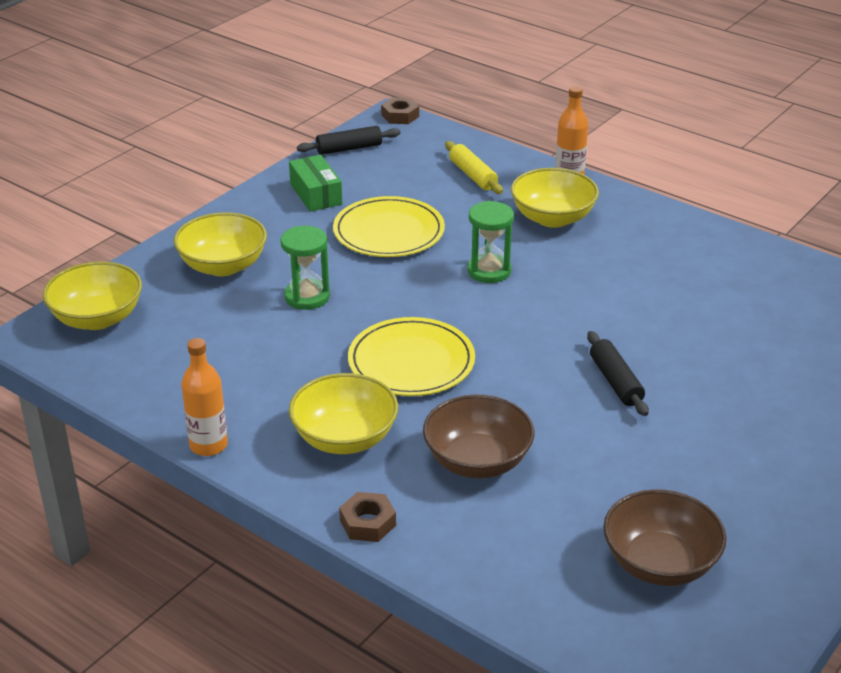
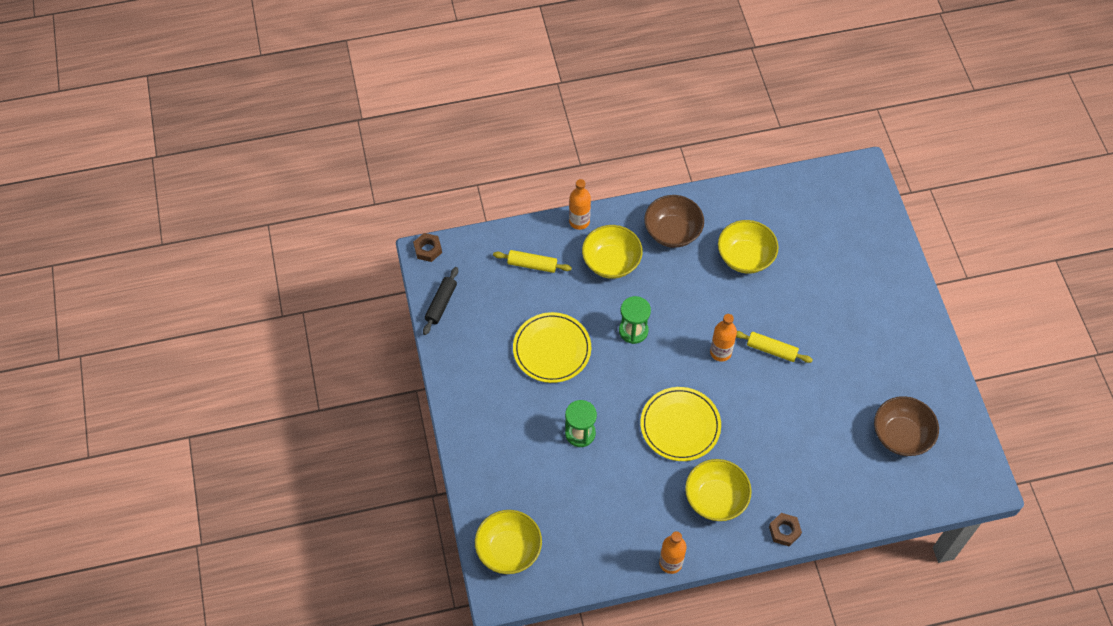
camera: 50 degrees left, 25 degrees up
yellow bowl [174,212,267,276] -> yellow bowl moved to [718,220,779,274]
green box [289,155,342,212] -> none
brown bowl [423,394,534,478] -> brown bowl moved to [644,195,704,248]
black rolling pin [587,331,649,416] -> yellow rolling pin [736,331,813,363]
none -> orange bottle [710,314,737,362]

